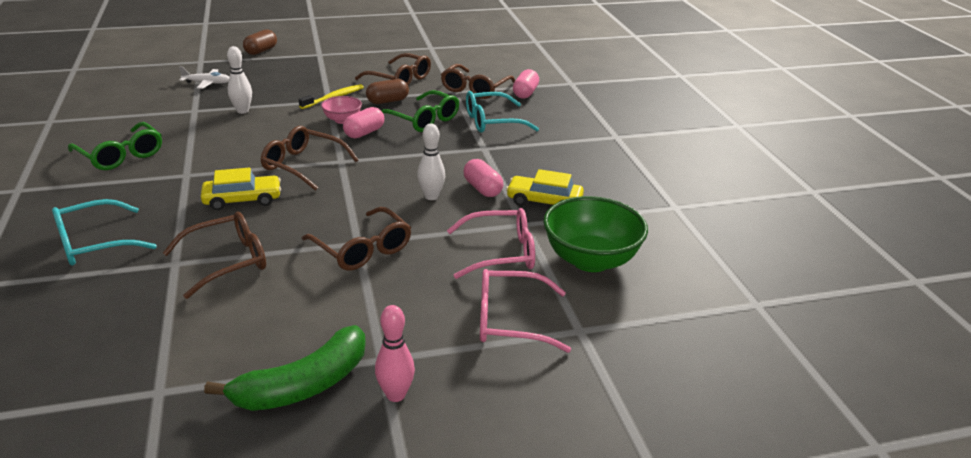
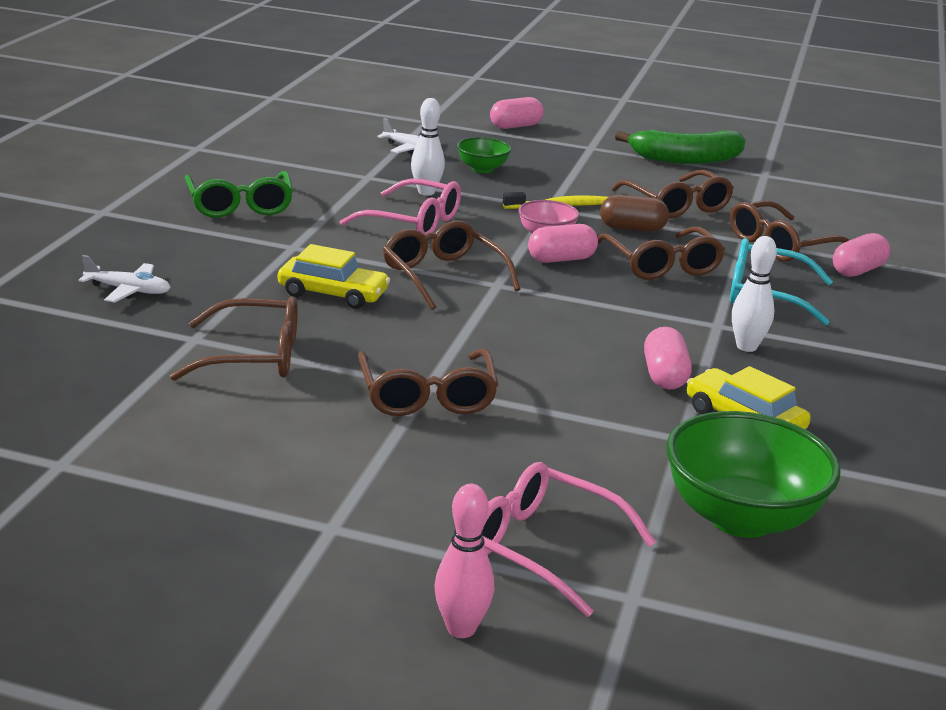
camera: 30 degrees right, 5 degrees down
turquoise glasses [52,199,157,265] -> white plane [79,255,171,302]
green banana [204,325,366,411] -> green banana moved to [615,130,746,164]
brown capsule [243,29,277,55] -> pink capsule [490,97,544,129]
pink bowling pin [375,305,415,402] -> pink bowling pin moved to [434,484,494,638]
green glasses [381,90,459,132] -> brown glasses [598,227,725,280]
white bowling pin [417,123,445,200] -> white bowling pin moved to [732,236,777,352]
pink glasses [447,208,535,279] -> pink glasses moved to [339,178,461,235]
none -> green bowl [457,137,511,173]

